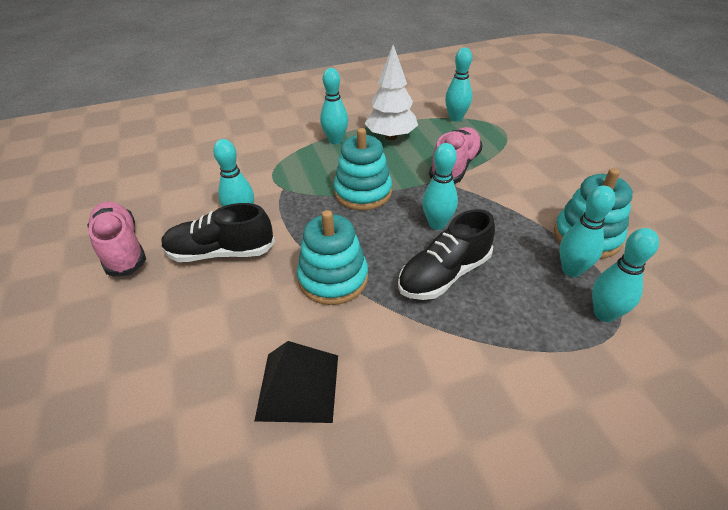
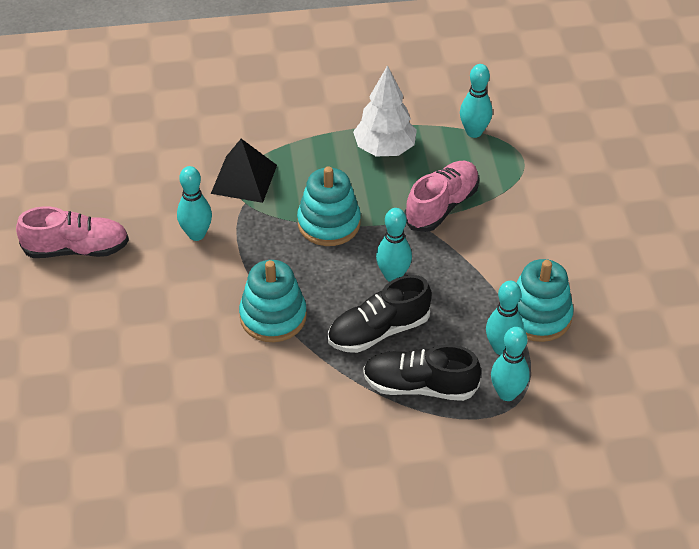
camera: 10 degrees right, 5 degrees up
pink shoe [87,201,146,277] -> pink shoe turned 105 degrees clockwise [16,206,129,258]
black shoe [161,203,275,262] -> black shoe moved to [363,345,481,401]
black pyramid [254,341,338,423] -> black pyramid moved to [211,139,277,203]
turquoise bowling pin [320,68,348,144] -> none

